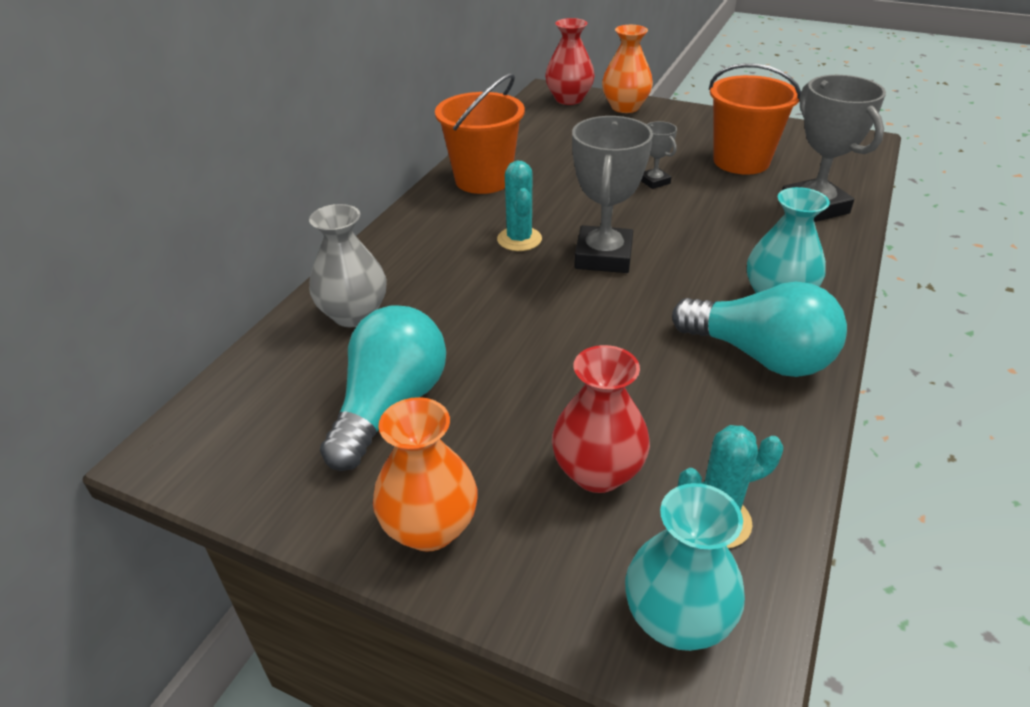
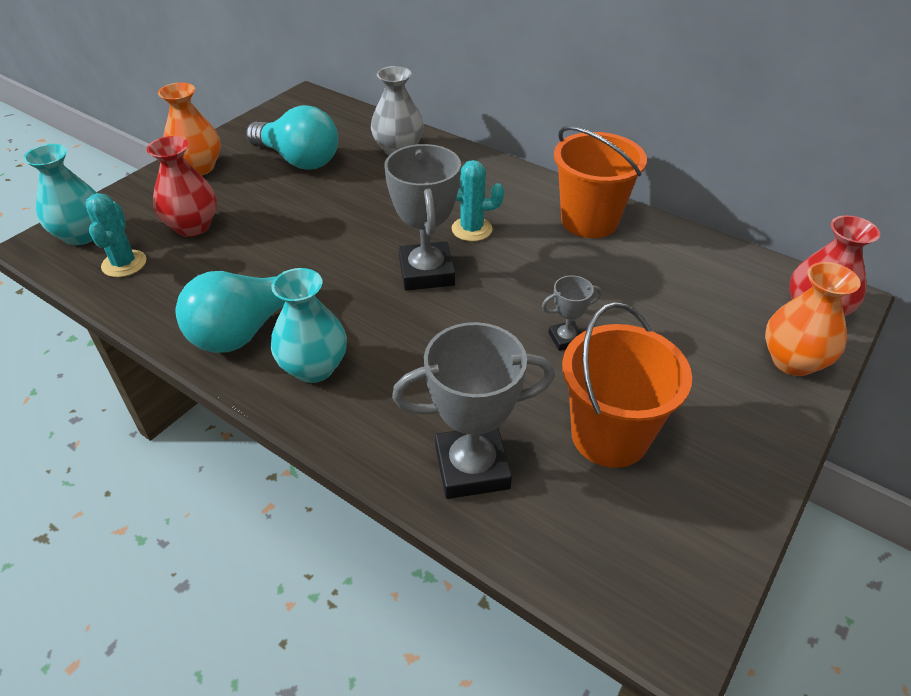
camera: 100 degrees right, 5 degrees up
grey trophy [572,116,653,273] -> grey trophy turned 60 degrees clockwise [384,144,461,291]

